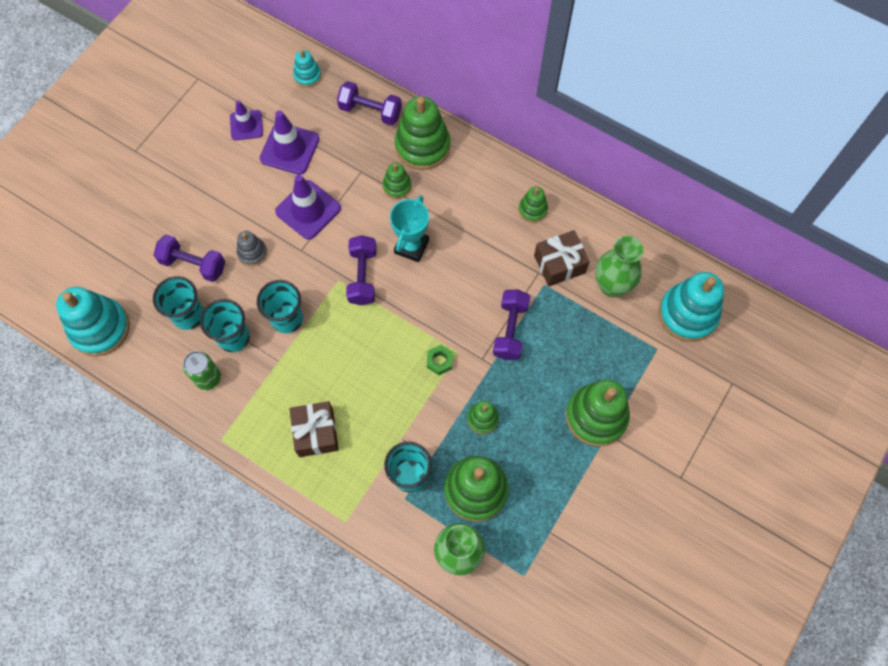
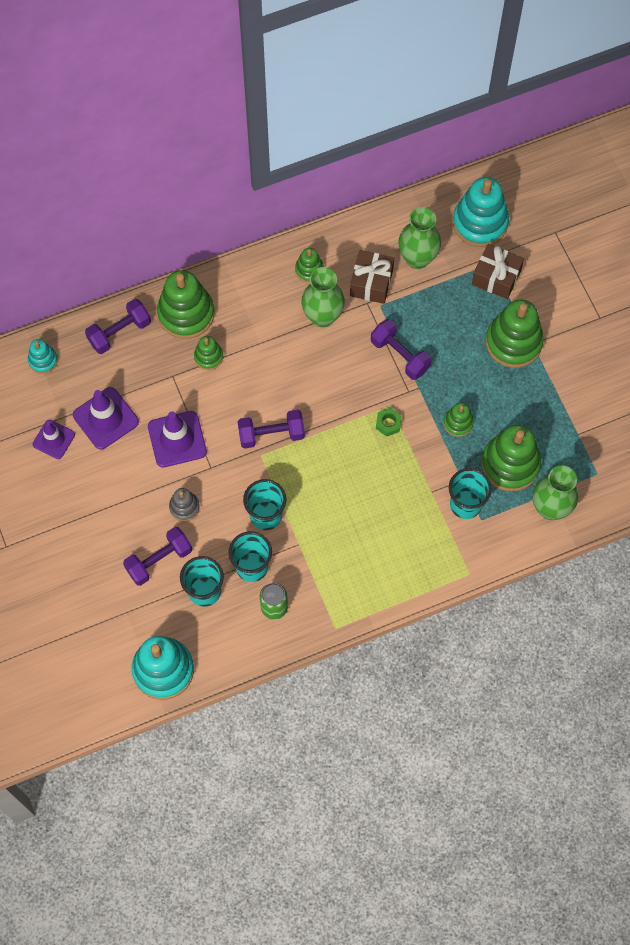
camera: 55 degrees left, 0 degrees up
brown gift [290,401,339,457] -> brown gift moved to [472,244,524,299]
purple dumbbell [346,235,377,305] -> purple dumbbell turned 45 degrees counterclockwise [238,410,305,449]
turquoise trophy [390,195,429,262] -> none
none -> green vase [301,267,345,328]

